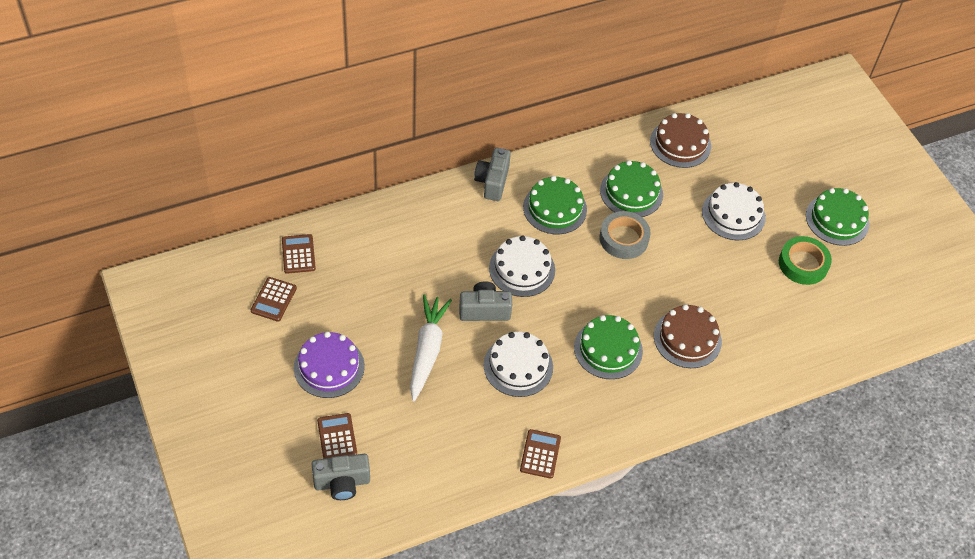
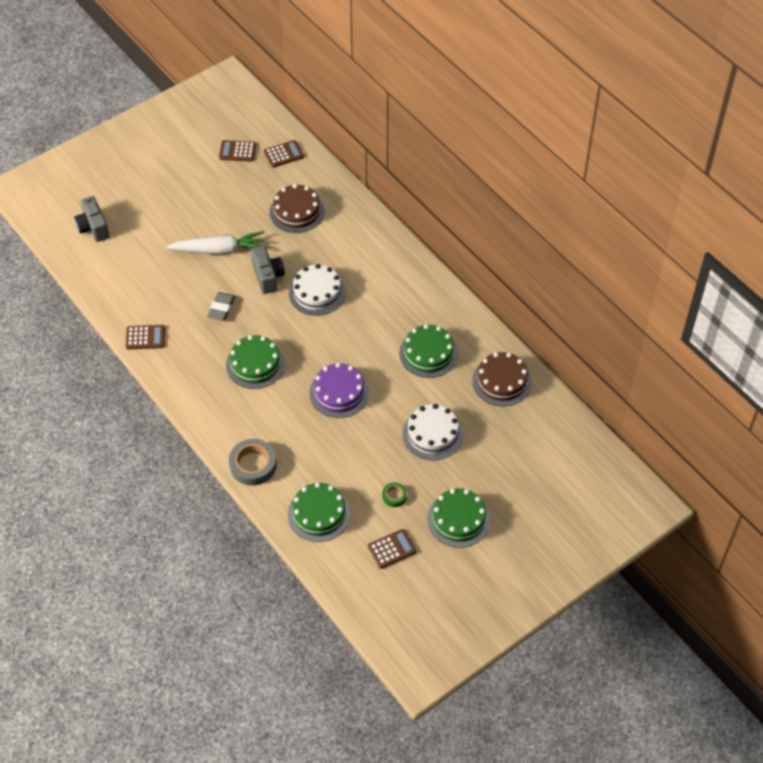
camera: 80 degrees right, 0 degrees up
purple cake [294,332,365,398] -> purple cake moved to [309,363,369,418]
brown calculator [317,413,357,459] -> brown calculator moved to [368,529,417,569]
grey camera [474,148,511,201] -> none
white cake [484,332,553,397] -> grey eraser [207,292,235,321]
green cake [523,176,587,234] -> green cake moved to [288,482,351,542]
grey tape [599,211,651,259] -> grey tape moved to [229,439,277,486]
brown cake [654,304,722,368] -> brown cake moved to [270,184,324,233]
green tape [779,236,832,285] -> green tape [382,482,407,507], size x0.52

